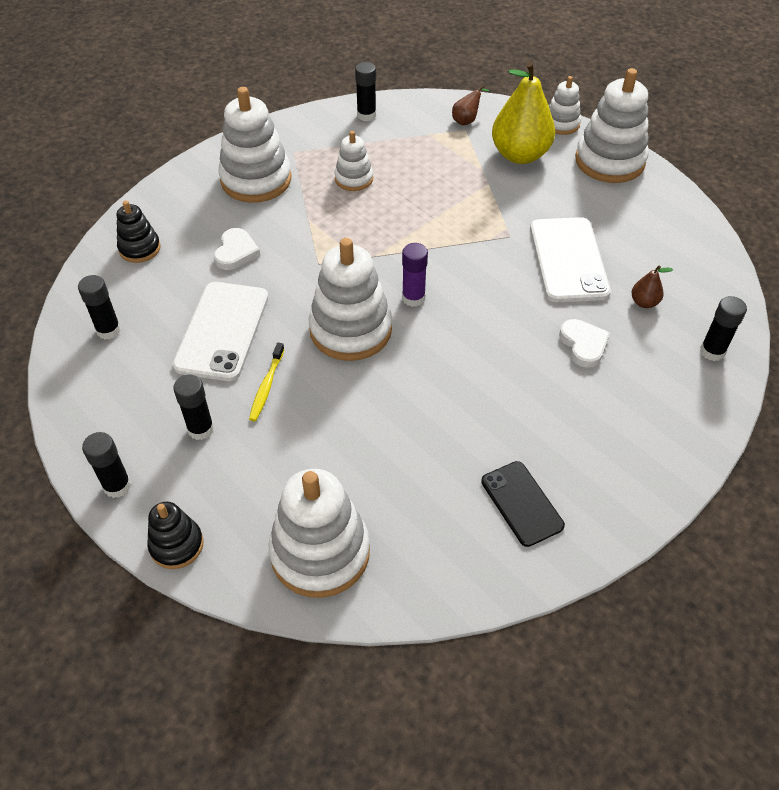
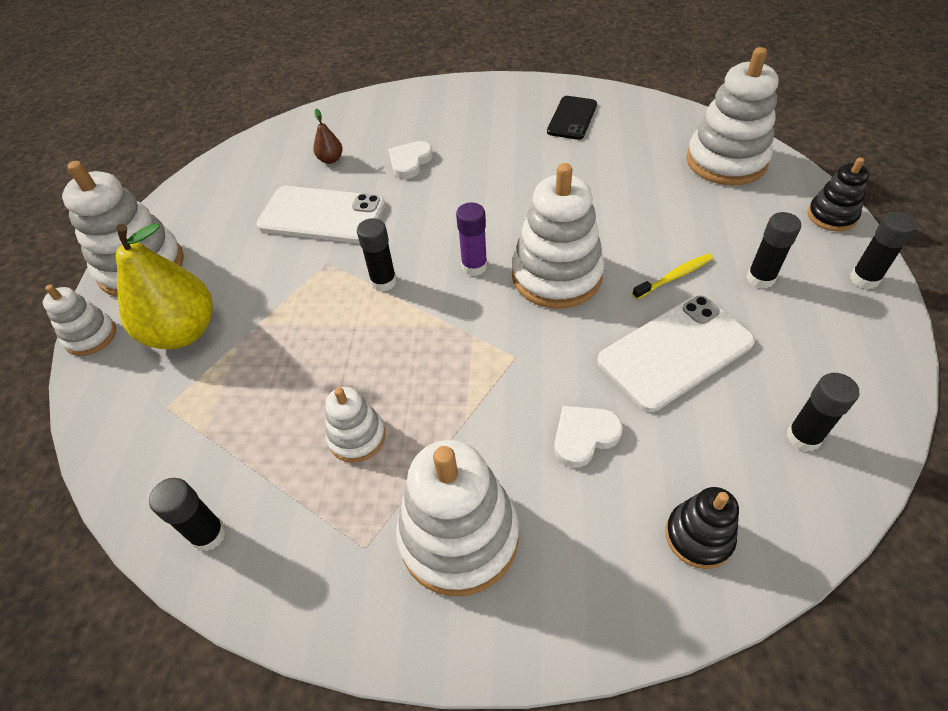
camera: 130 degrees left, 0 degrees up
brown pear [452,85,489,125] -> none
white phone [530,217,611,302] -> white phone turned 60 degrees clockwise [257,186,386,244]
black glue stick [700,296,747,361] -> black glue stick moved to [357,218,397,292]

